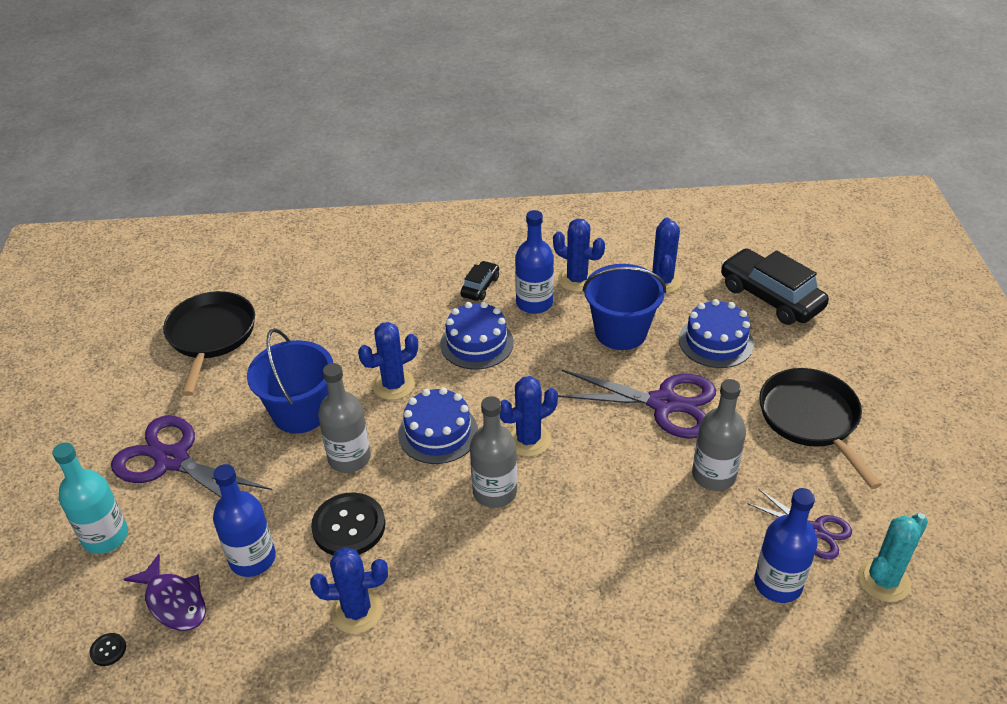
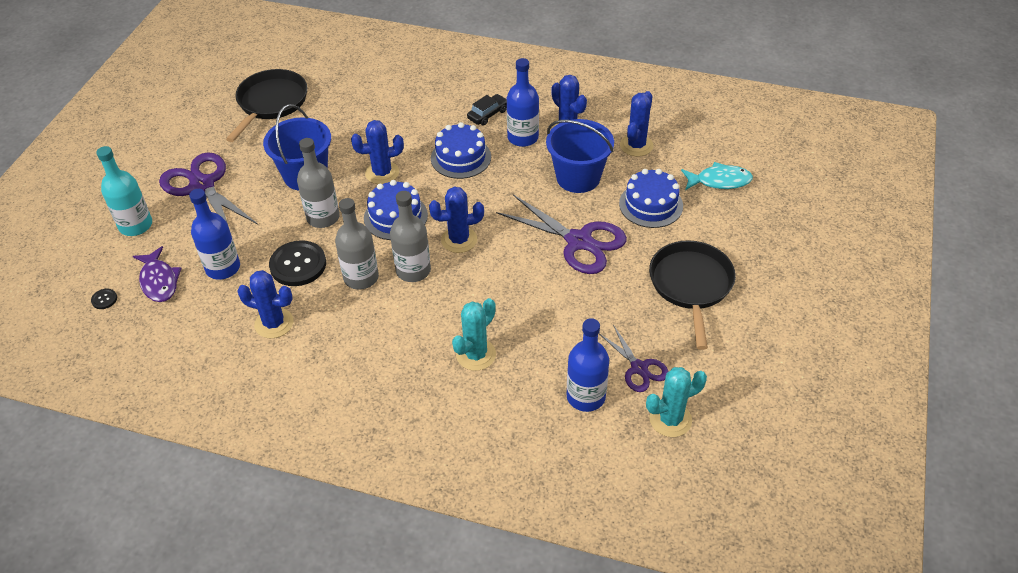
camera: 20 degrees right, 5 degrees up
grey bottle [692,379,746,491] -> grey bottle moved to [335,198,379,290]
black car [721,248,829,325] -> turquoise fish [681,162,753,190]
none -> turquoise cactus [452,298,496,371]

